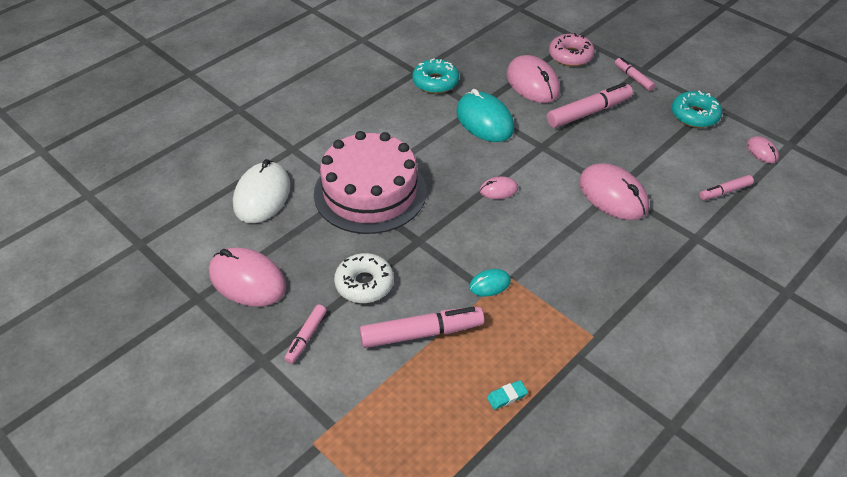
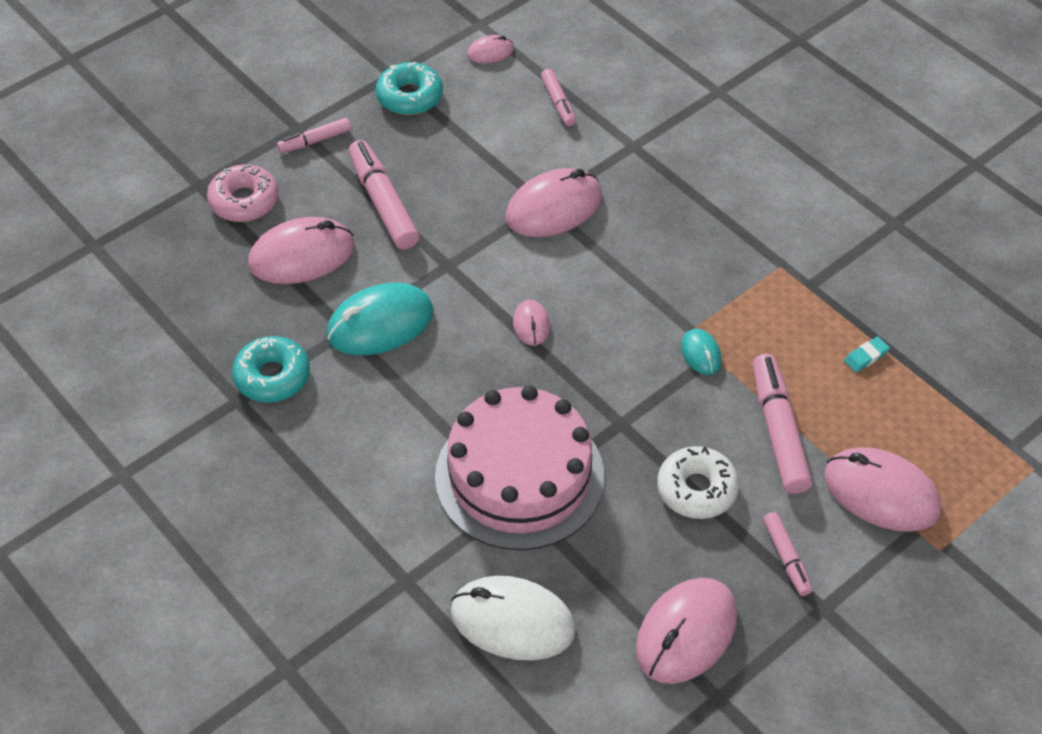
camera: 85 degrees left, 5 degrees up
pink marker [284,305,327,364] -> pink marker turned 45 degrees clockwise [763,512,812,596]
turquoise eraser [487,380,528,410] -> turquoise eraser turned 75 degrees clockwise [844,337,890,372]
none -> pink mouse [824,447,941,532]

